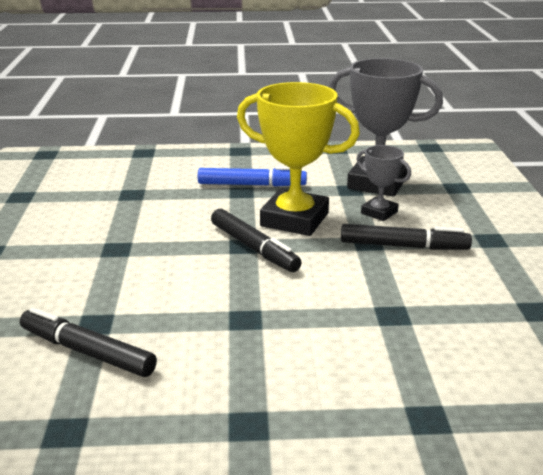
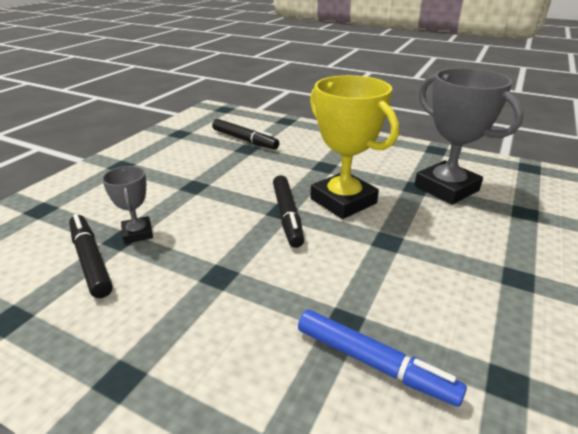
camera: 30 degrees right, 5 degrees up
blue marker [198,166,307,187] -> blue marker moved to [298,309,467,407]
black marker [341,224,472,250] -> black marker moved to [212,119,279,150]
grey trophy [356,145,411,221] -> grey trophy moved to [102,166,153,244]

